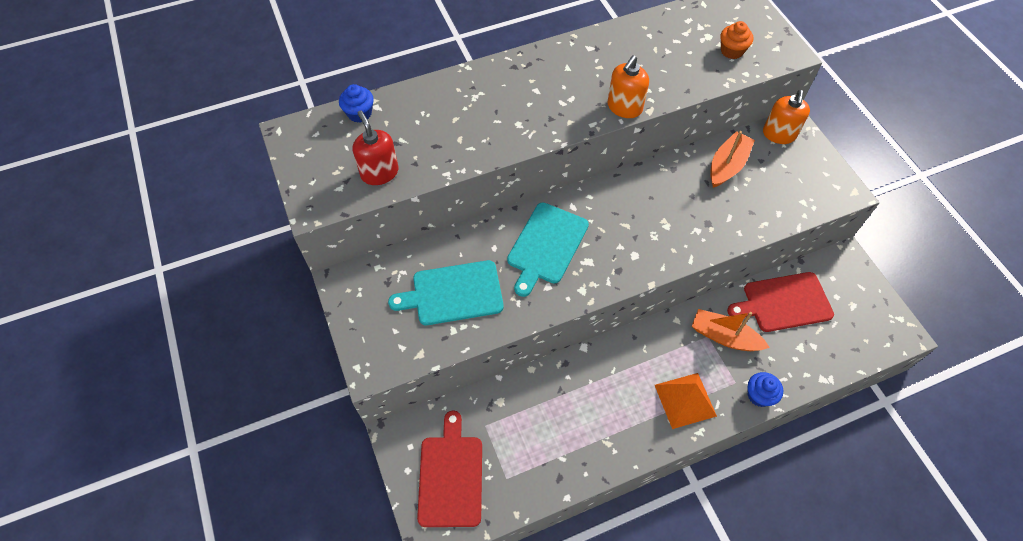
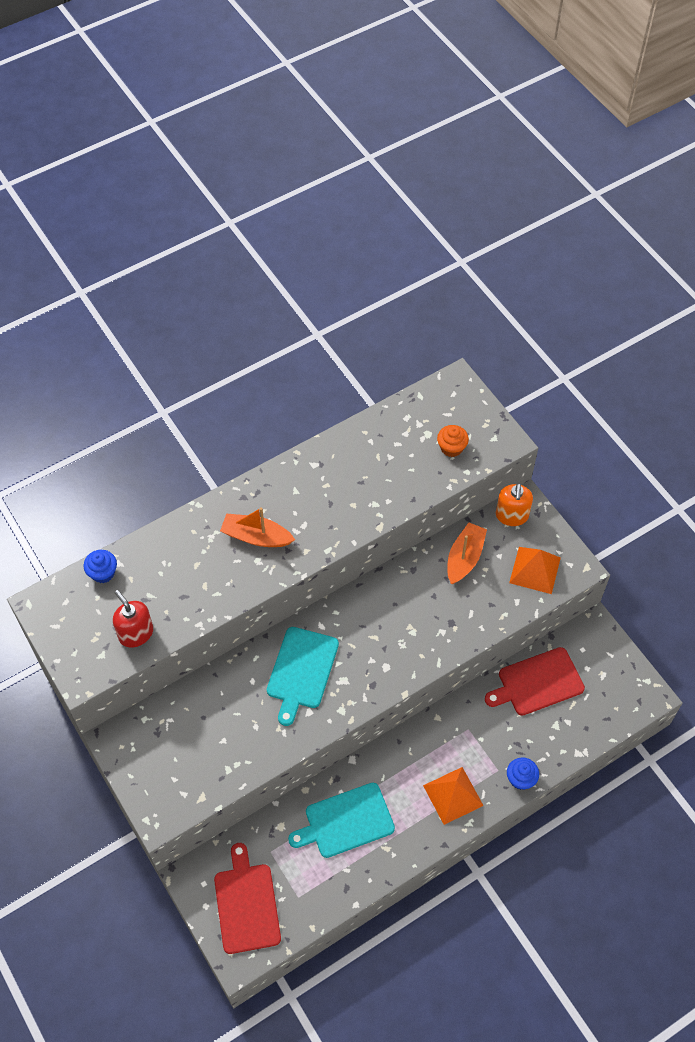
camera: 10 degrees left, 0 degrees up
turquoise cutting board [388,260,504,325] -> turquoise cutting board moved to [288,783,395,858]
orange soap dispenser [607,55,649,118] -> none
orange boat [692,309,770,351] -> orange boat moved to [220,507,295,547]
none -> orange pyramid [509,547,561,594]

